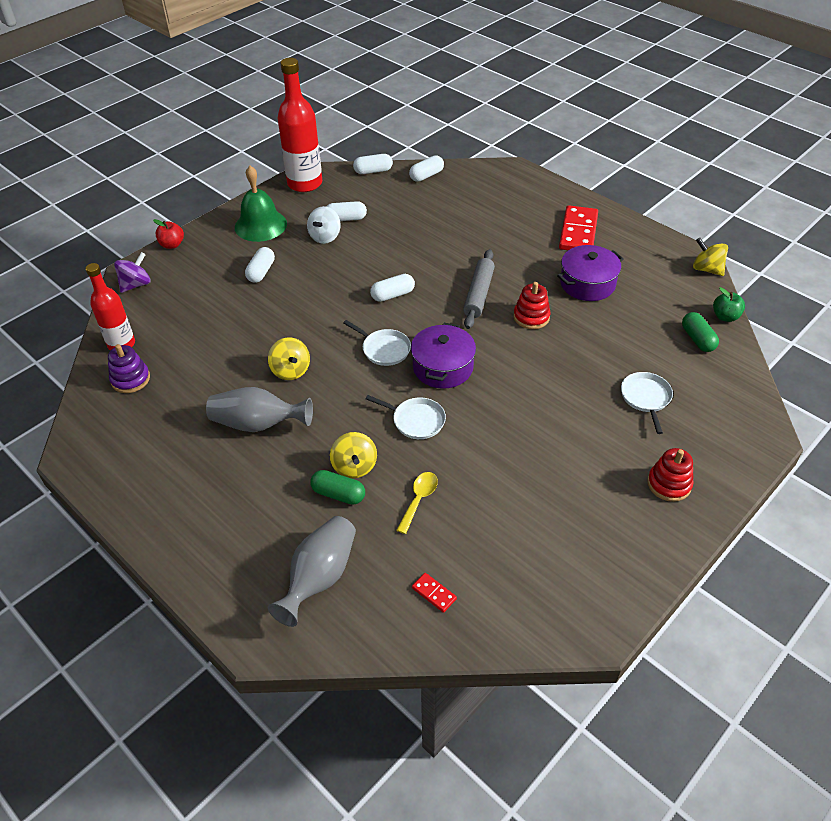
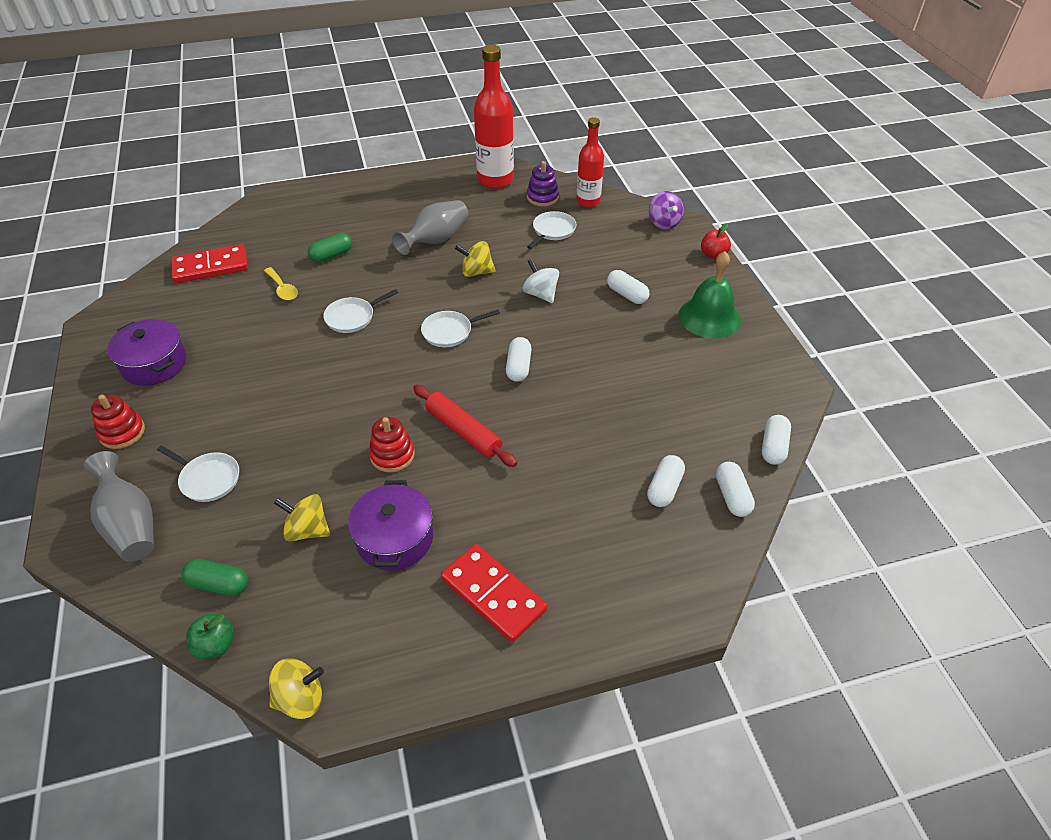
camera: 120 degrees right, 0 degrees up
grey vase [268,516,356,627] -> grey vase moved to [83,451,154,562]
red bottle [277,58,322,192] -> red bottle moved to [474,45,514,189]
white spinning top [307,206,341,244] -> white spinning top moved to [522,259,559,303]
white capsule [326,201,367,221] -> white capsule moved to [647,455,685,507]
yellow spinning top [330,432,377,478] -> yellow spinning top moved to [274,494,330,541]
purple pot [411,323,476,389] -> purple pot moved to [107,319,186,386]
red domino [412,573,457,613] -> red domino [171,244,248,283], size x2.24
grey rolling pin [463,249,495,329] -> red rolling pin [413,385,517,467]
none -> white pan [527,211,576,249]

